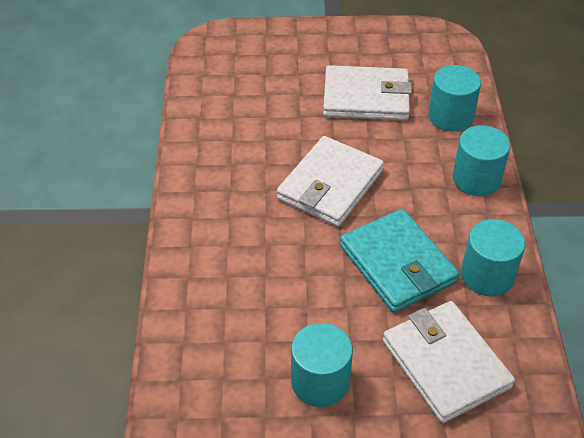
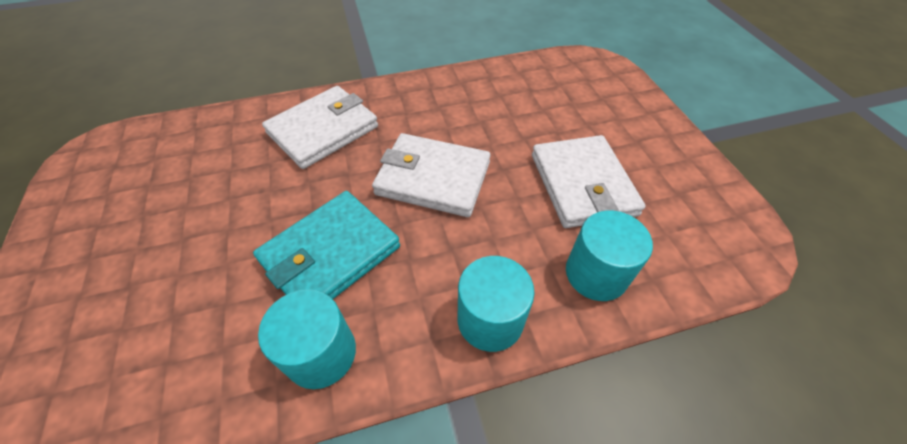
camera: 75 degrees right, 5 degrees up
turquoise cylinder [291,323,353,407] -> none
white wallet [383,301,515,423] -> white wallet moved to [262,86,378,169]

